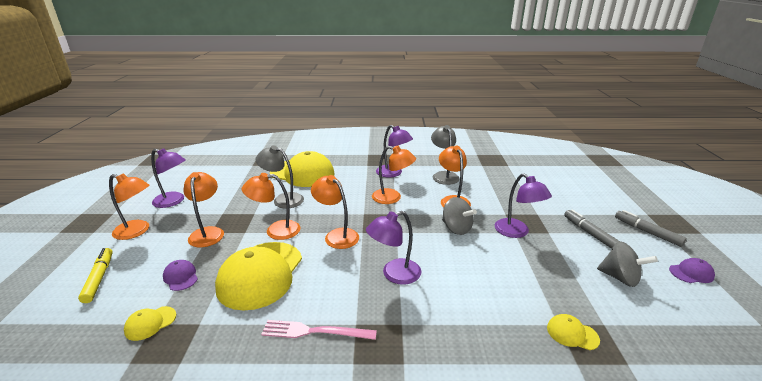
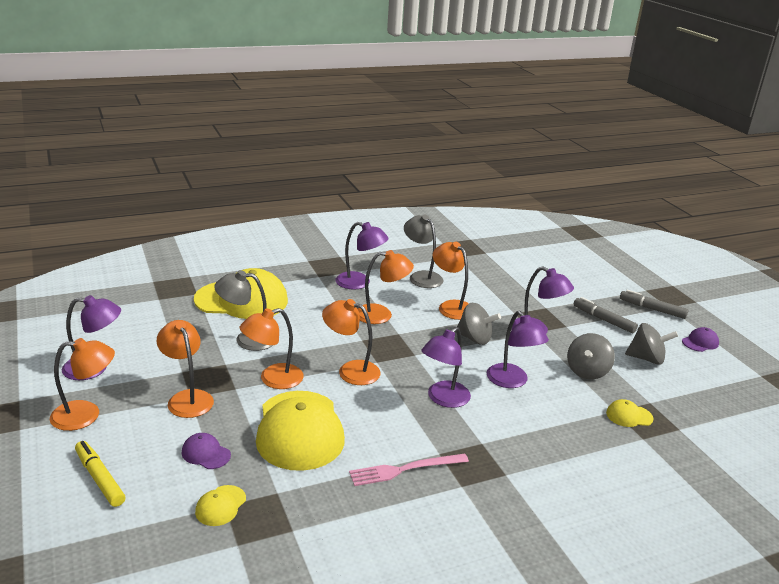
camera: 25 degrees left, 0 degrees up
none -> purple lamp [487,311,549,388]
none -> grey spinning top [567,333,615,379]

